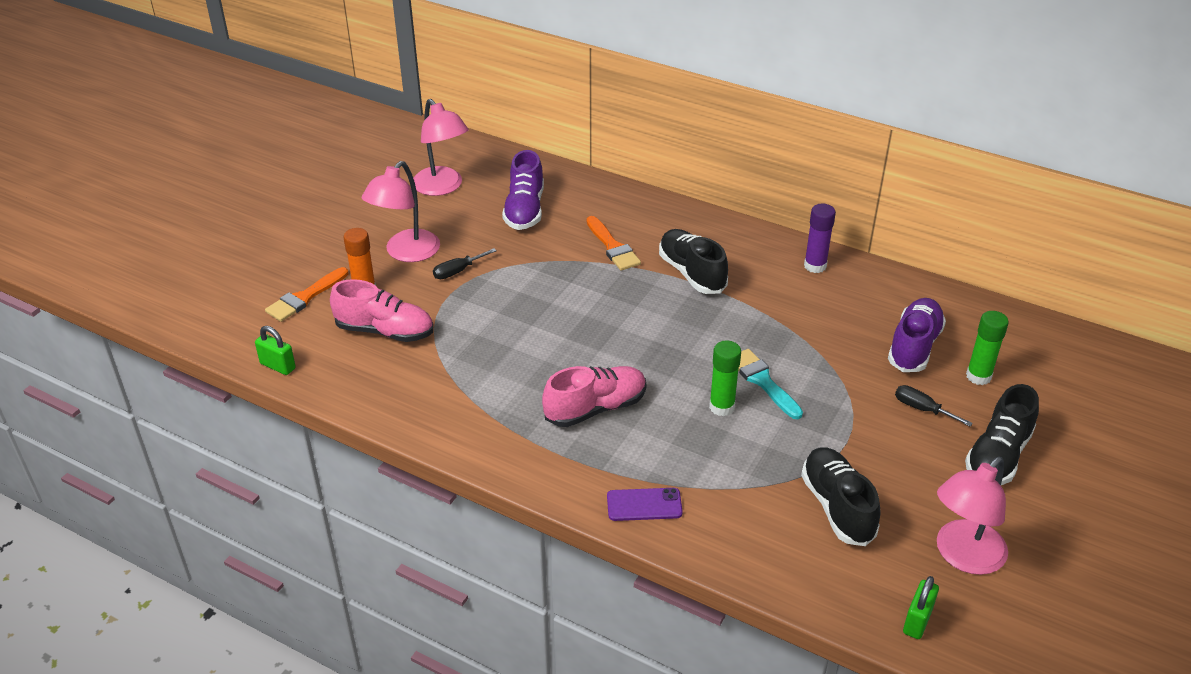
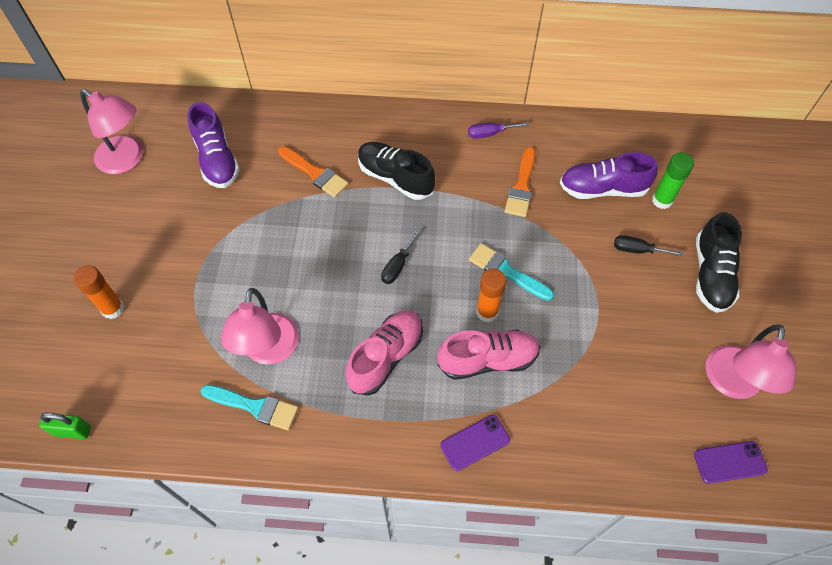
camera: 25 degrees left, 20 degrees up
orange brush [265,267,348,322] -> orange brush moved to [505,147,535,217]
pink shoe [330,279,433,342] -> pink shoe moved to [438,329,540,380]
pink lamp [362,161,440,262] -> pink lamp moved to [221,288,299,364]
black screwdriver [433,248,497,279] -> black screwdriver moved to [381,229,421,284]
green glue stick [709,340,741,416] -> orange glue stick [476,268,506,322]
black shoe [801,447,881,546] -> none
purple glue stick [804,204,836,273] -> purple screwdriver [468,122,529,139]
purple shoe [888,298,946,372] -> purple shoe turned 90 degrees counterclockwise [560,152,658,199]
green padlock [903,576,939,639] -> purple phone [694,441,768,484]
none -> turquoise brush [201,385,298,431]

